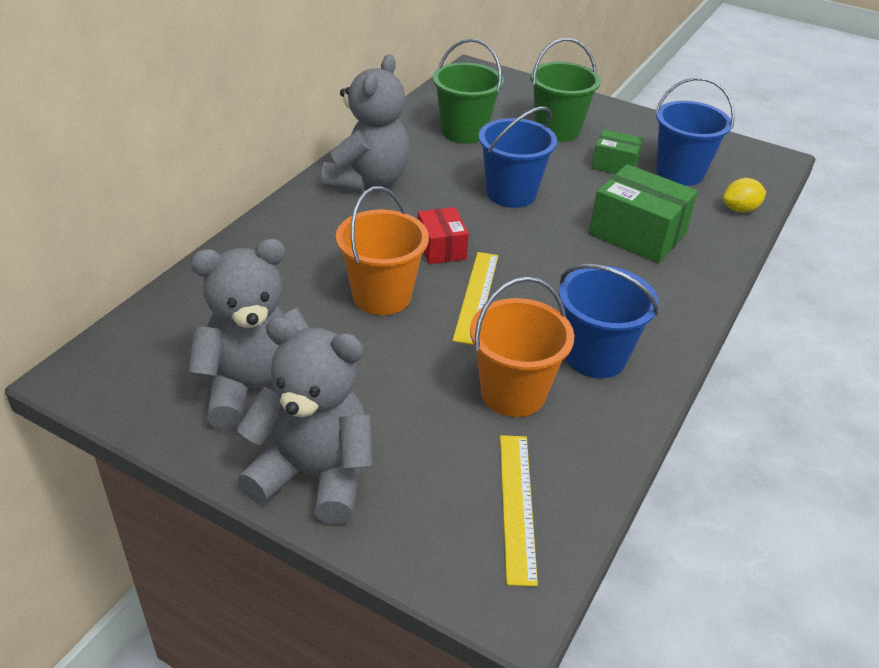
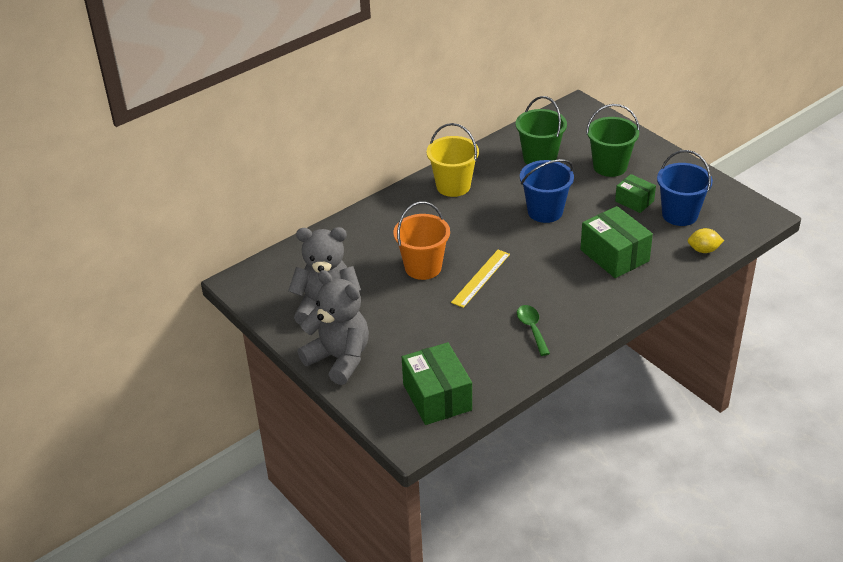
camera: 25 degrees right, 0 degrees up
grey teddy bear [322,54,410,191] -> yellow bucket [427,123,479,197]
red box [418,207,469,264] -> none
orange bucket [470,276,574,417] -> none
yellow ruler [500,435,538,586] -> green box [402,342,472,425]
blue bucket [559,264,659,378] -> green spoon [517,305,550,356]

